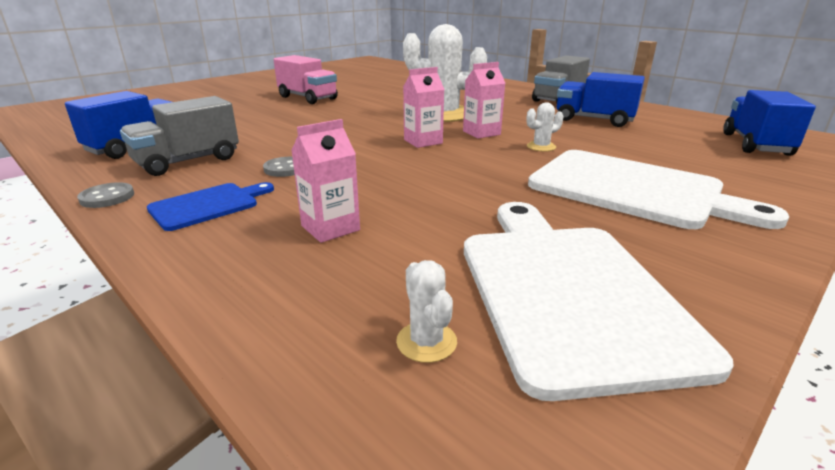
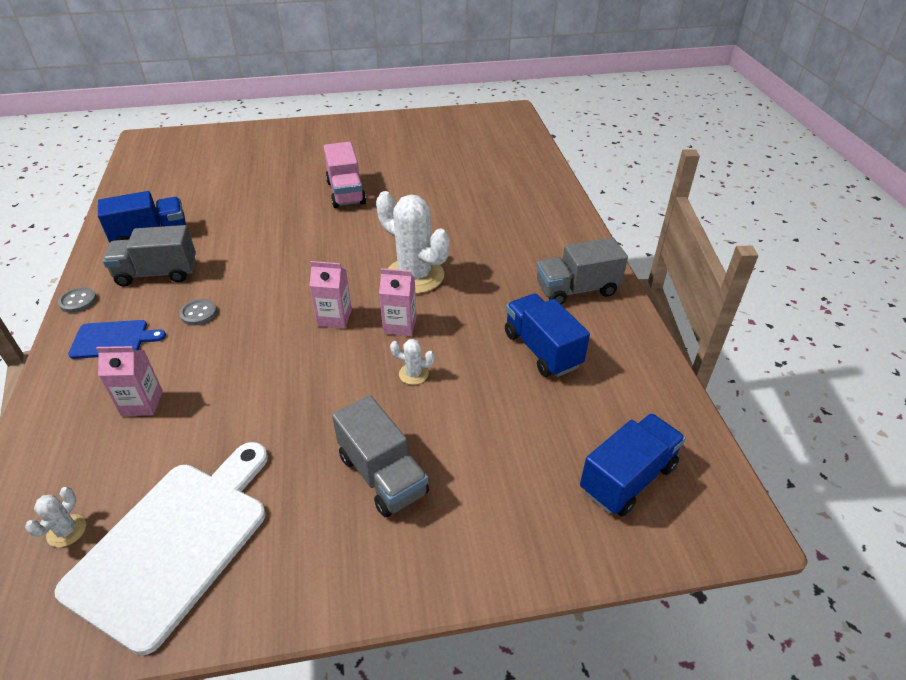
camera: 35 degrees right, 15 degrees up
white cutting board [528,150,789,229] -> grey truck [332,395,429,517]

